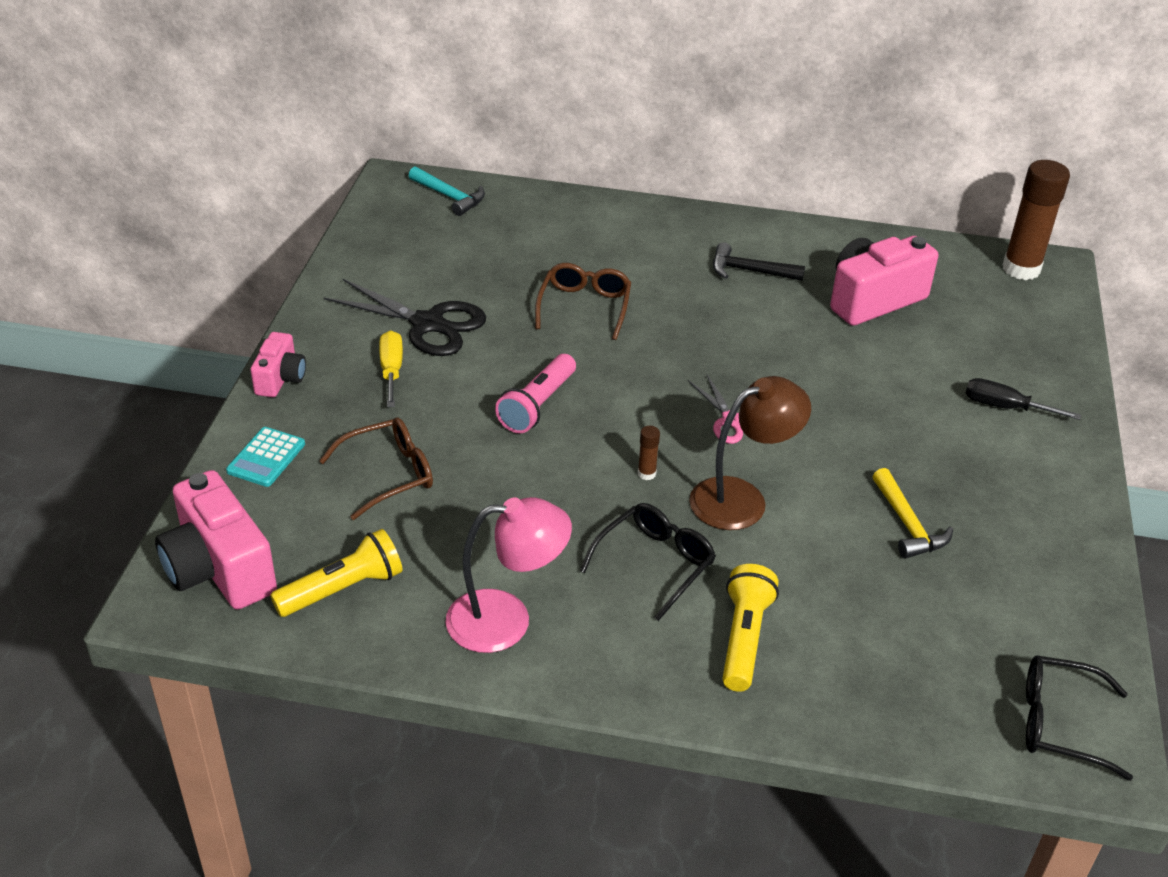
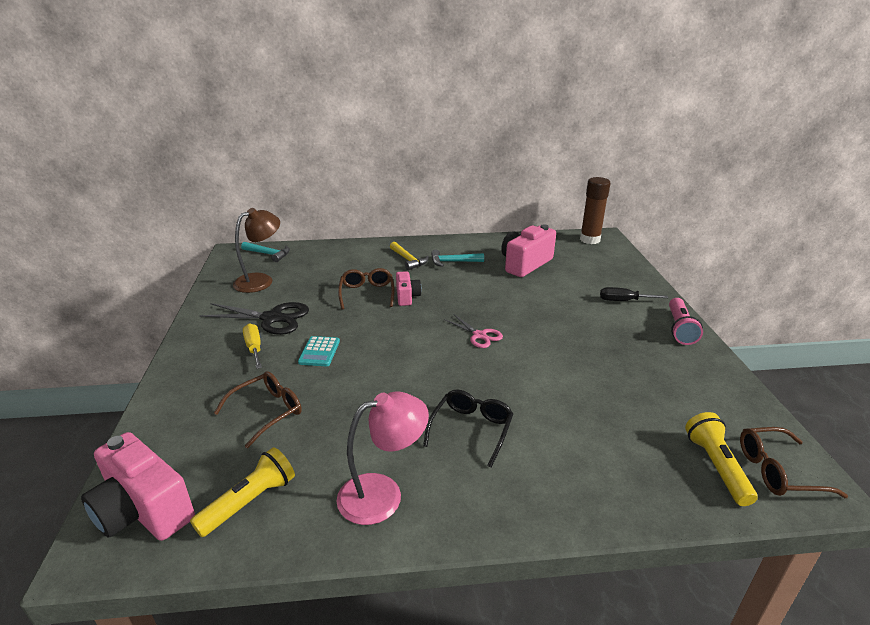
camera: 15 degrees left, 10 degrees down
turquoise calculator [226,427,305,487] -> turquoise calculator moved to [298,336,340,366]
pink camera [250,332,306,397] -> pink camera moved to [396,271,422,306]
pink flashlight [495,354,576,433] -> pink flashlight moved to [669,298,703,345]
brown glue stick [638,426,660,480] -> none
brown lamp [689,376,811,530] -> brown lamp moved to [233,208,280,293]
black hammer [713,242,805,281] -> turquoise hammer [431,250,484,267]
yellow flashlight [722,564,779,692] -> yellow flashlight moved to [685,412,758,506]
yellow hammer [872,468,953,559] -> yellow hammer moved to [390,242,429,270]
black glasses [1026,655,1133,781] -> brown glasses [740,427,848,498]

